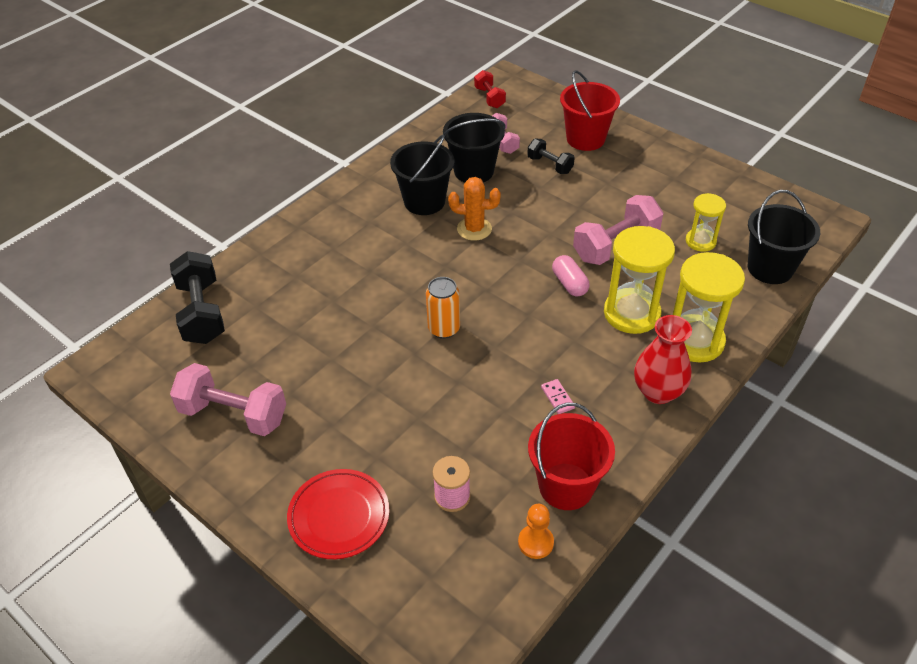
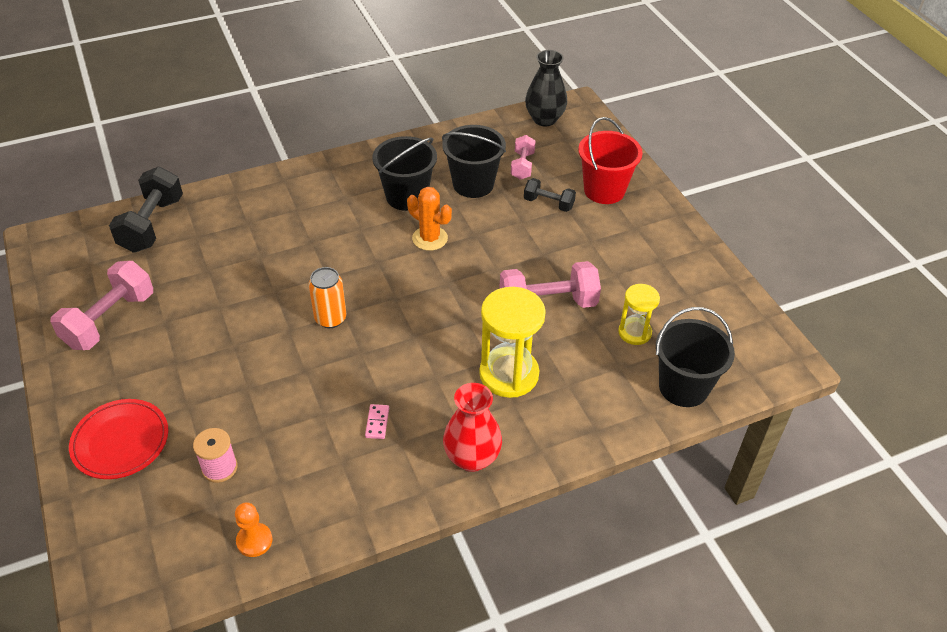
camera: 25 degrees right, 0 degrees up
pink dumbbell [170,363,286,436] -> pink dumbbell turned 75 degrees clockwise [51,261,153,350]
red dumbbell [474,70,506,108] -> black vase [525,50,567,126]
black dumbbell [527,139,575,174] -> black dumbbell turned 45 degrees counterclockwise [524,178,576,212]
red bucket [528,403,615,510] -> none
pink capsule [552,255,589,297] -> none
yellow hourglass [673,252,745,362] -> none

